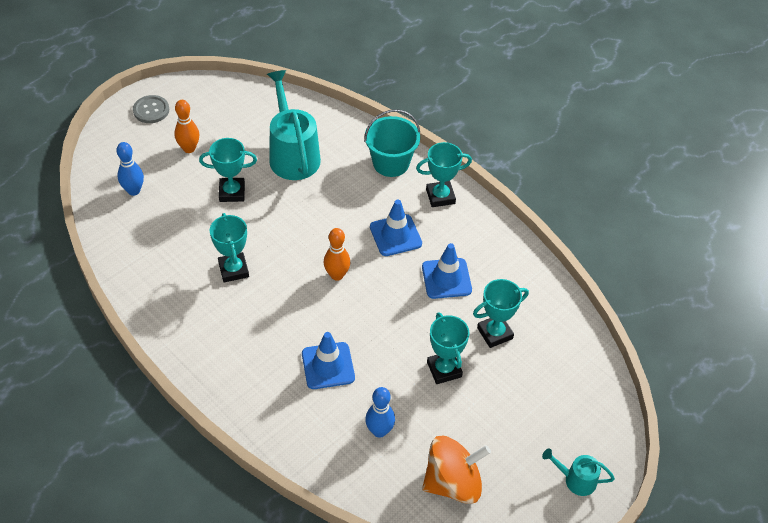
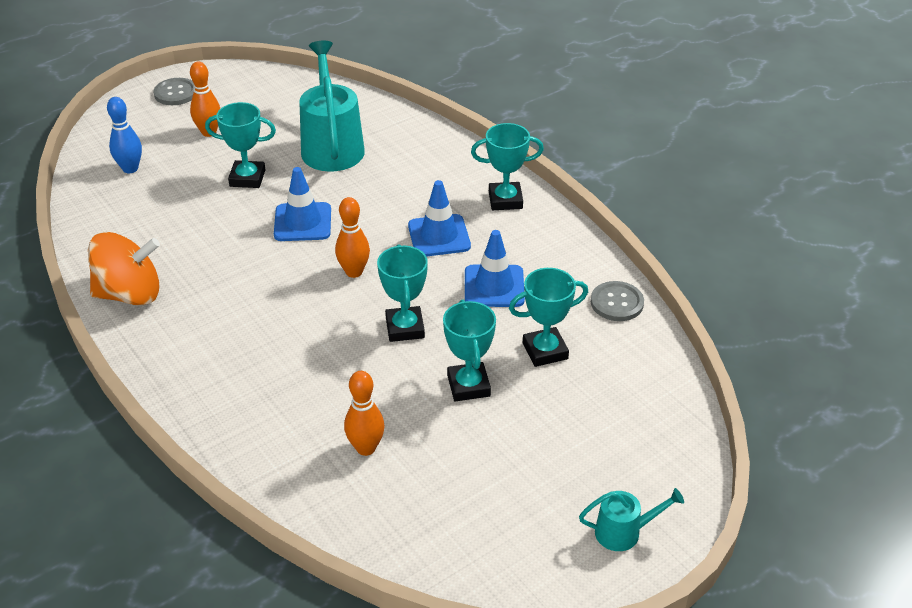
camera: 10 degrees right, 10 degrees down
turquoise trophy [210,213,249,282] -> turquoise trophy moved to [377,244,428,342]
blue traffic cone [302,332,355,389] -> blue traffic cone moved to [274,167,331,241]
turquoise bucket [364,109,420,177] -> none
blue bowling pin [365,387,395,438] -> orange bowling pin [344,371,385,456]
orange spinning top [422,436,491,504] -> orange spinning top moved to [88,232,160,306]
turquoise watering can [542,449,615,496] -> turquoise watering can turned 150 degrees clockwise [579,488,684,551]
none -> grey button [591,281,644,321]

